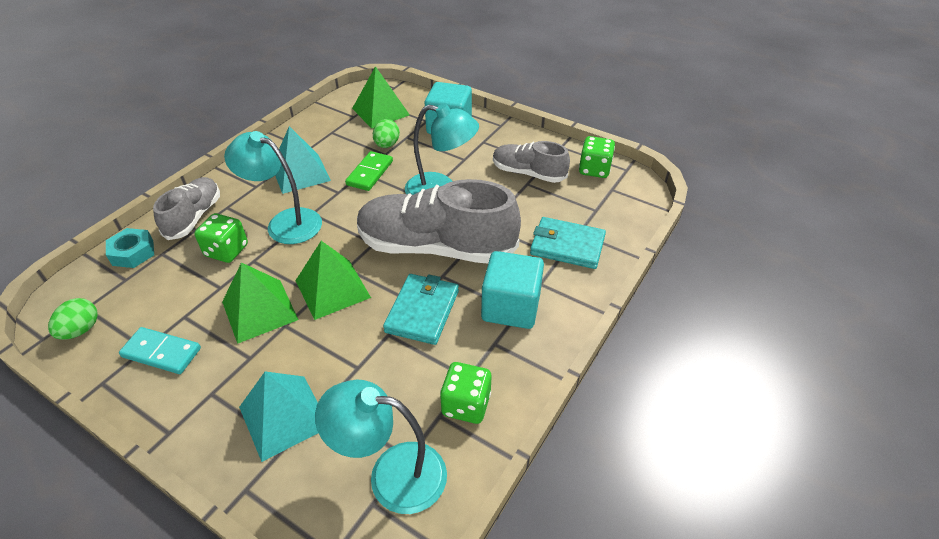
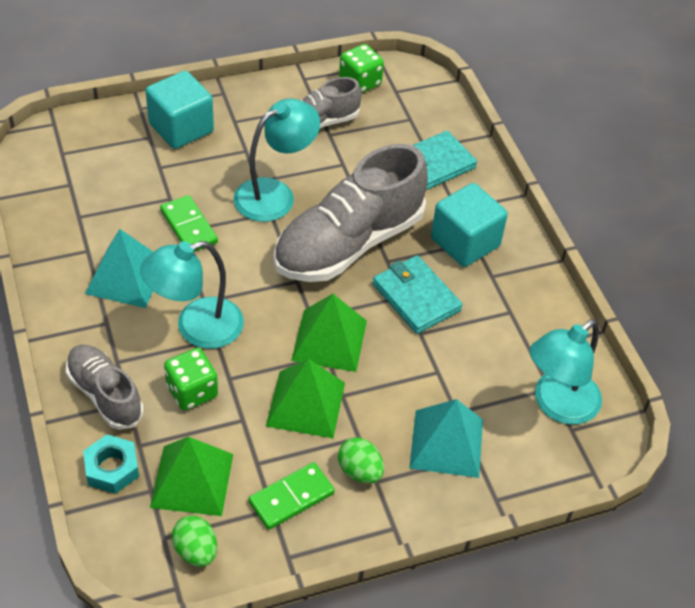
camera: 55 degrees left, 5 degrees up
turquoise domino [119,327,201,374] -> green domino [248,462,335,530]
green pyramid [352,66,410,129] -> green pyramid moved to [150,437,233,516]
green egg [373,119,400,148] -> green egg moved to [338,437,384,484]
green dice [440,362,491,424] -> none

